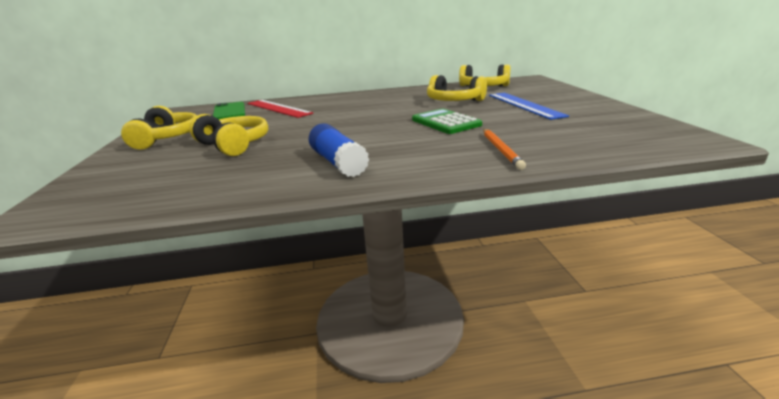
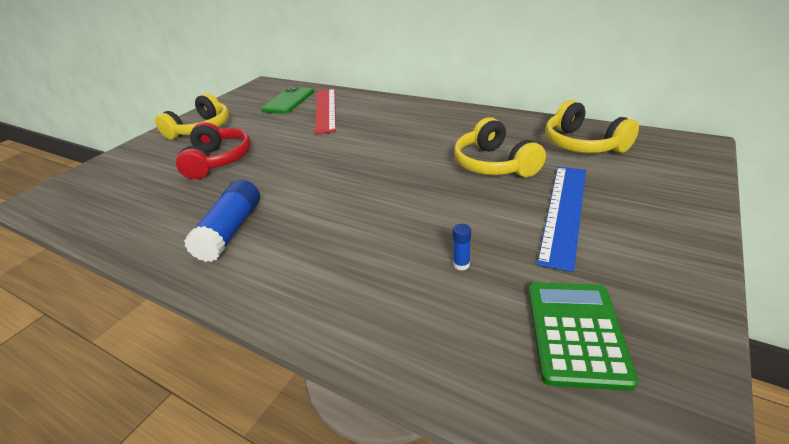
camera: 40 degrees right, 10 degrees up
yellow headphones [189,114,268,156] -> red headphones [176,122,251,179]
green calculator [412,109,482,134] -> green calculator moved to [528,283,638,391]
orange pencil [483,129,526,170] -> none
none -> blue glue stick [453,224,471,270]

